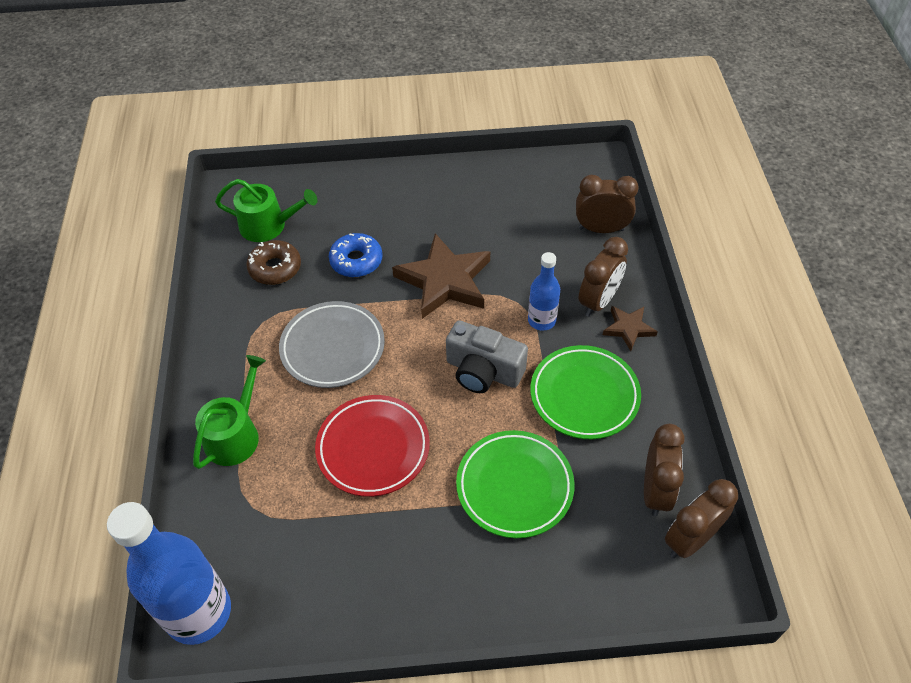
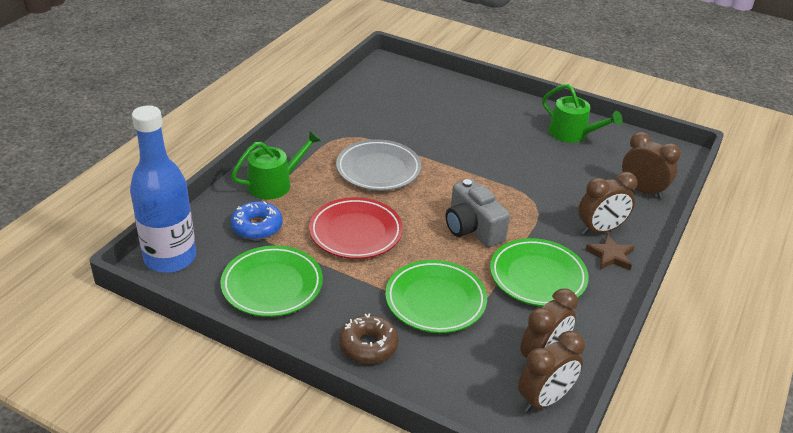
camera: 30 degrees right, 15 degrees down
green watering can [215,179,317,242] -> green watering can moved to [542,84,622,143]
brown donut [246,240,301,285] -> brown donut moved to [339,313,399,364]
blue donut [329,233,382,277] -> blue donut moved to [231,201,283,240]
brown star [392,233,490,319] -> none
blue bottle [528,252,560,331] -> none
brown clock [665,479,738,558] -> brown clock turned 150 degrees clockwise [518,331,585,412]
none -> green plate [220,246,323,317]

